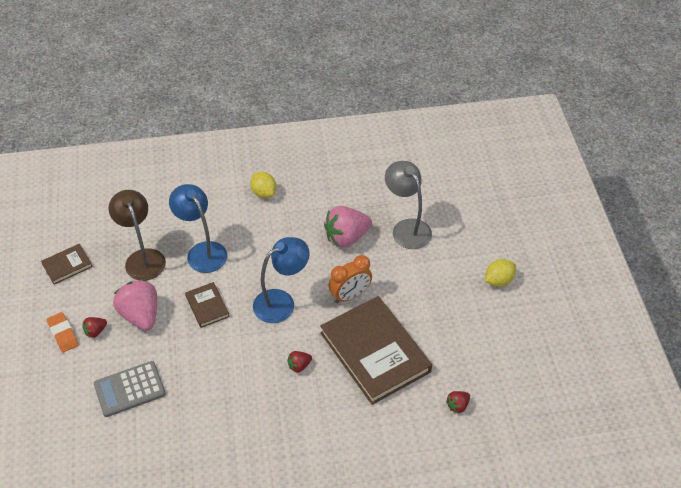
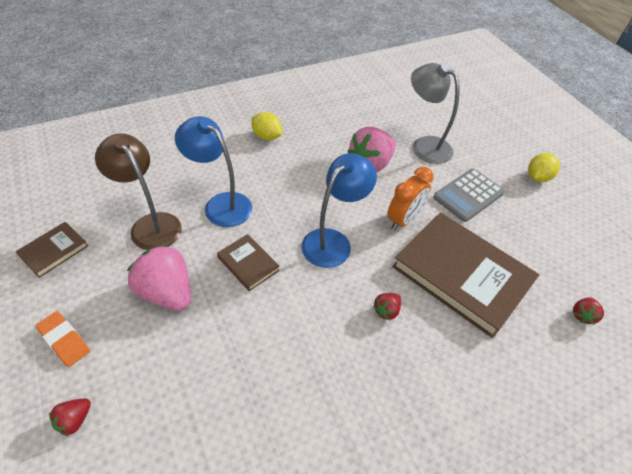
camera: 20 degrees left, 0 degrees up
red strawberry [83,317,107,338] -> red strawberry moved to [49,398,91,436]
grey calculator [94,361,166,417] -> grey calculator moved to [433,169,505,222]

